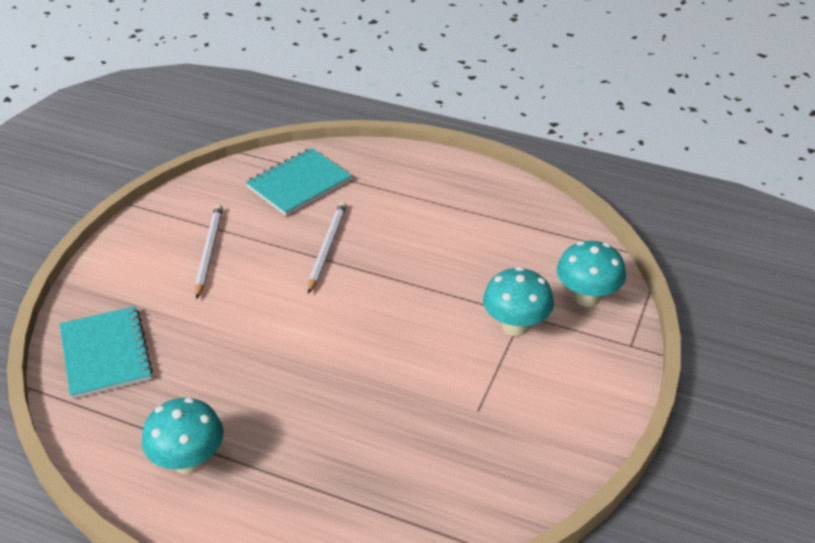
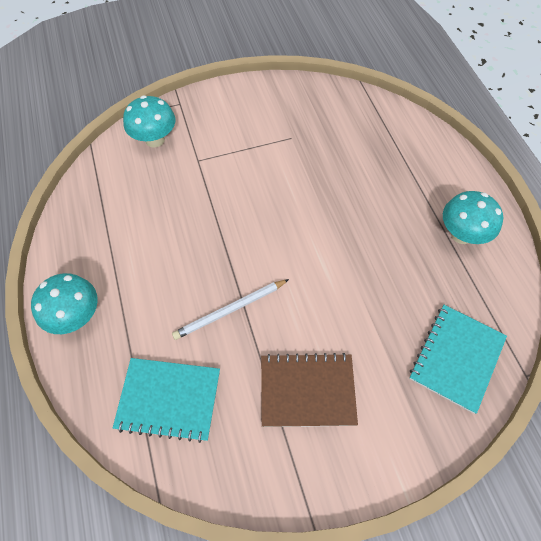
camera: 130 degrees left, 20 degrees up
white pencil [195,204,223,299] -> brown notebook [261,353,358,427]
turquoise mushroom [483,267,554,336] -> turquoise mushroom moved to [31,273,98,334]

